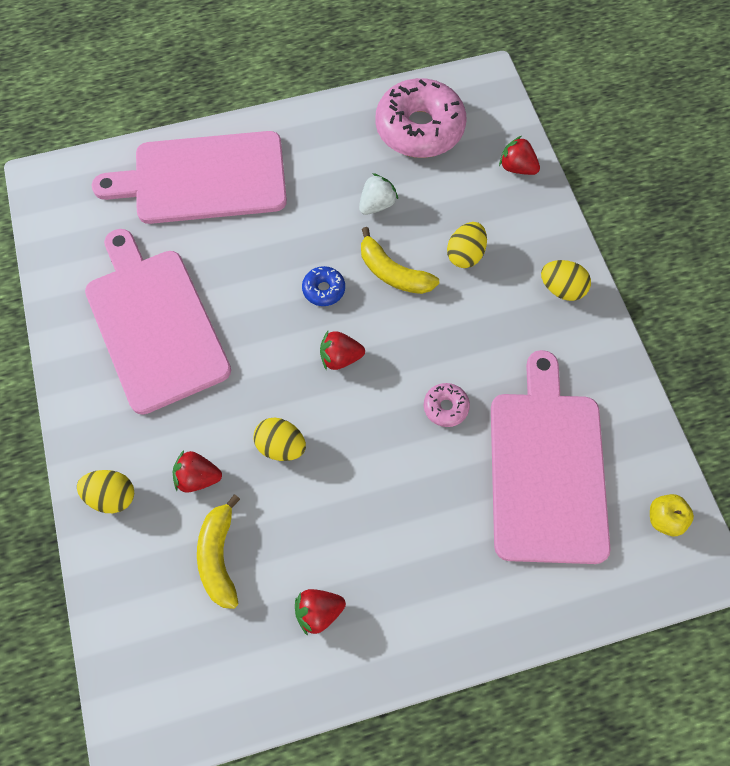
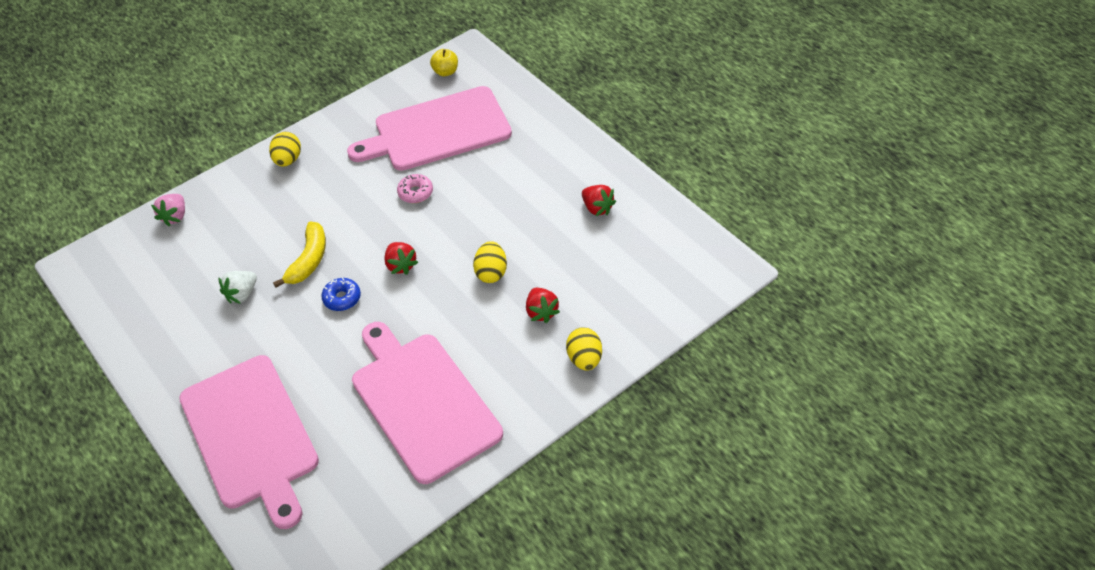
camera: 110 degrees left, 15 degrees down
pink cutting board [85,229,231,415] -> pink cutting board turned 105 degrees clockwise [352,322,503,484]
yellow banana [197,494,240,609] -> none
white strawberry [359,173,398,215] -> white strawberry turned 75 degrees counterclockwise [219,271,257,304]
pink donut [375,78,466,158] -> none
yellow egg [447,222,487,268] -> none
red strawberry [499,136,540,175] -> pink strawberry [151,194,185,227]

